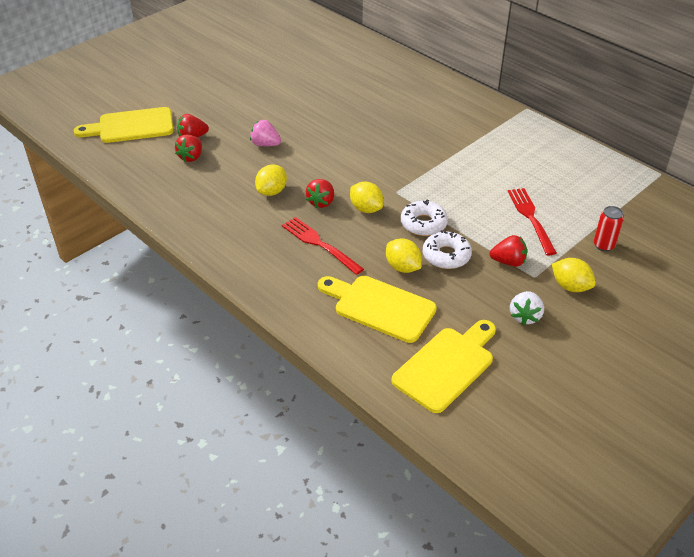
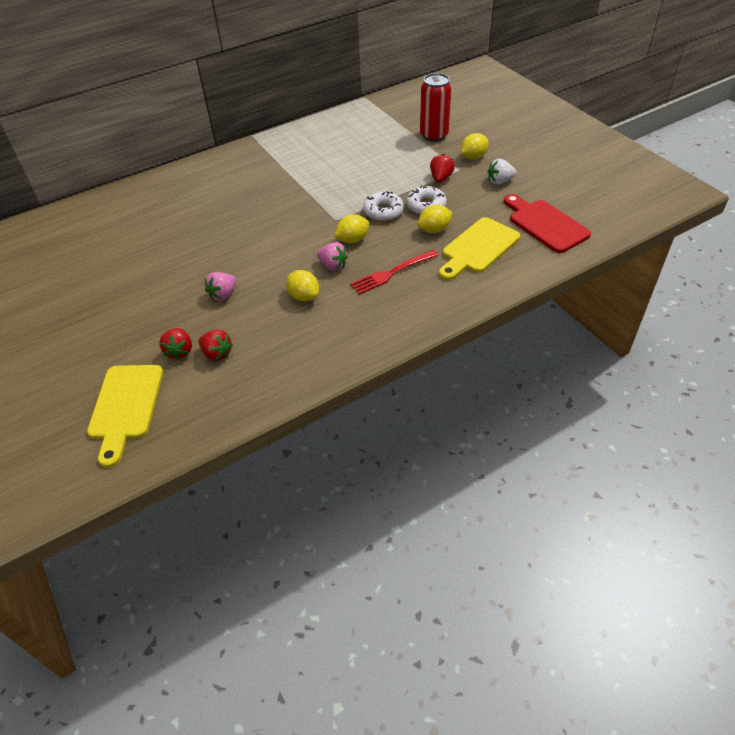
camera: 75 degrees left, 5 degrees up
red strawberry [306,179,334,208] -> pink strawberry [317,242,348,271]
yellow cutting board [391,320,496,413] -> red cutting board [504,194,591,253]
red fork [508,188,557,255] -> none
white strawberry [510,291,544,325] -> white strawberry turned 135 degrees clockwise [488,159,517,185]
red can [594,206,624,251] -> red can [420,73,452,142], size x1.79

